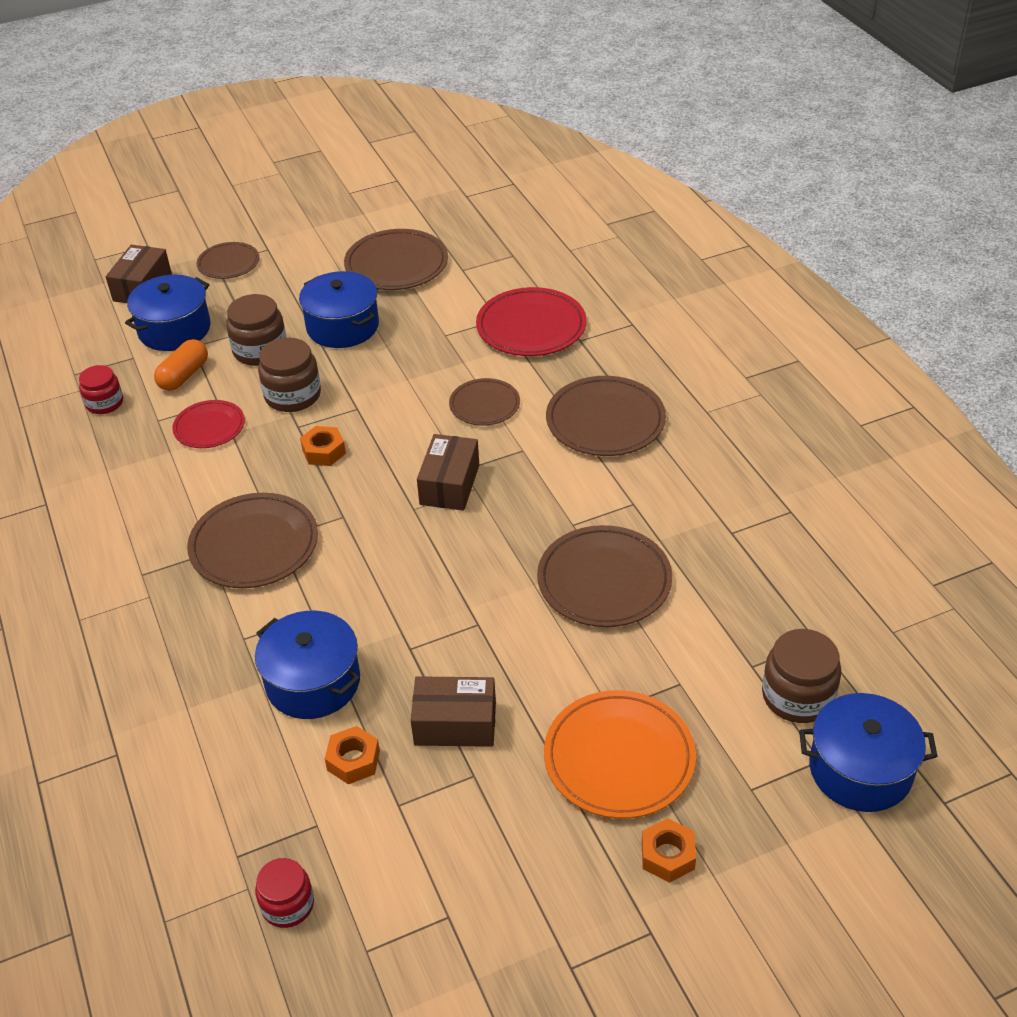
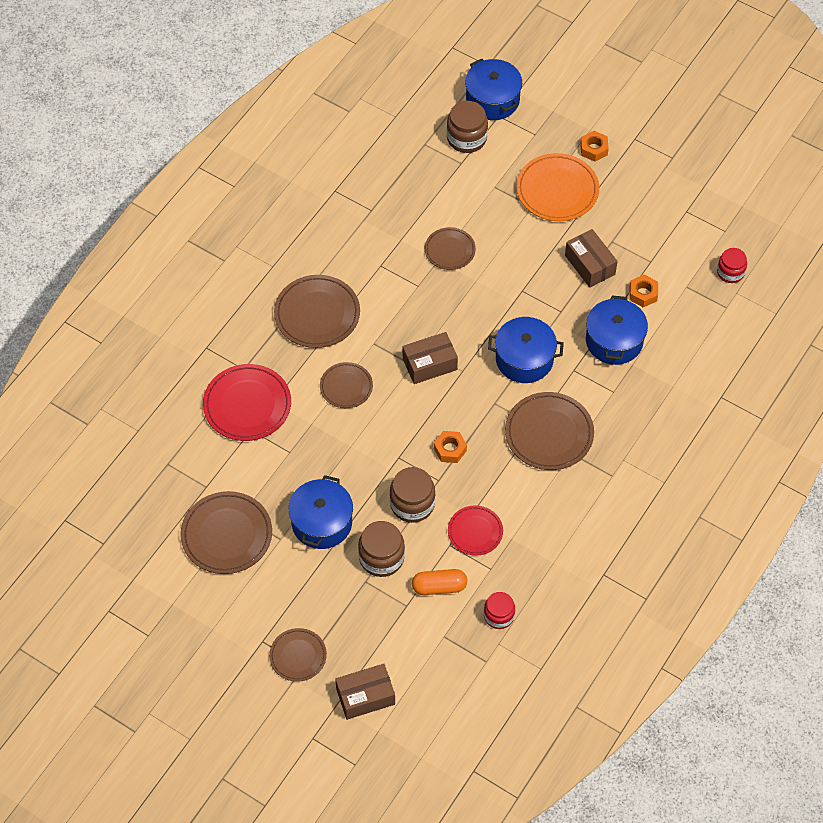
camera: 125 degrees left, 15 degrees up
blue pot [125,275,211,351] -> blue pot moved to [488,317,564,383]
brown plate [537,525,672,627] -> brown plate [425,227,476,270], size x0.61

